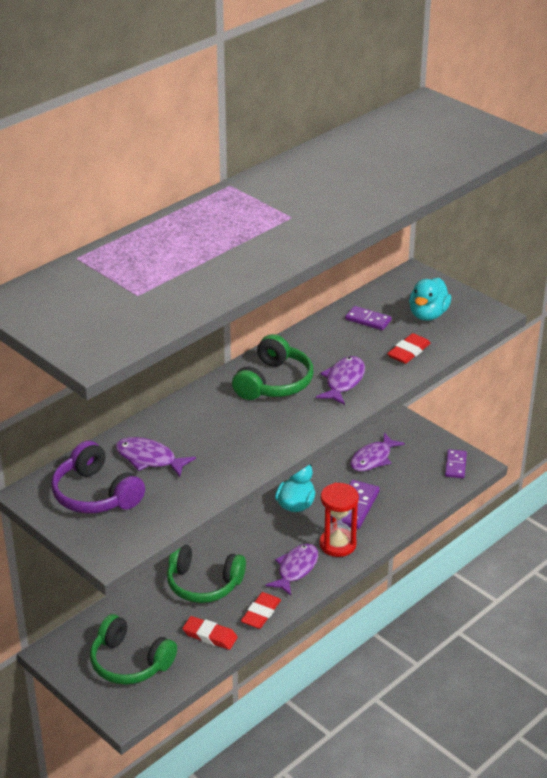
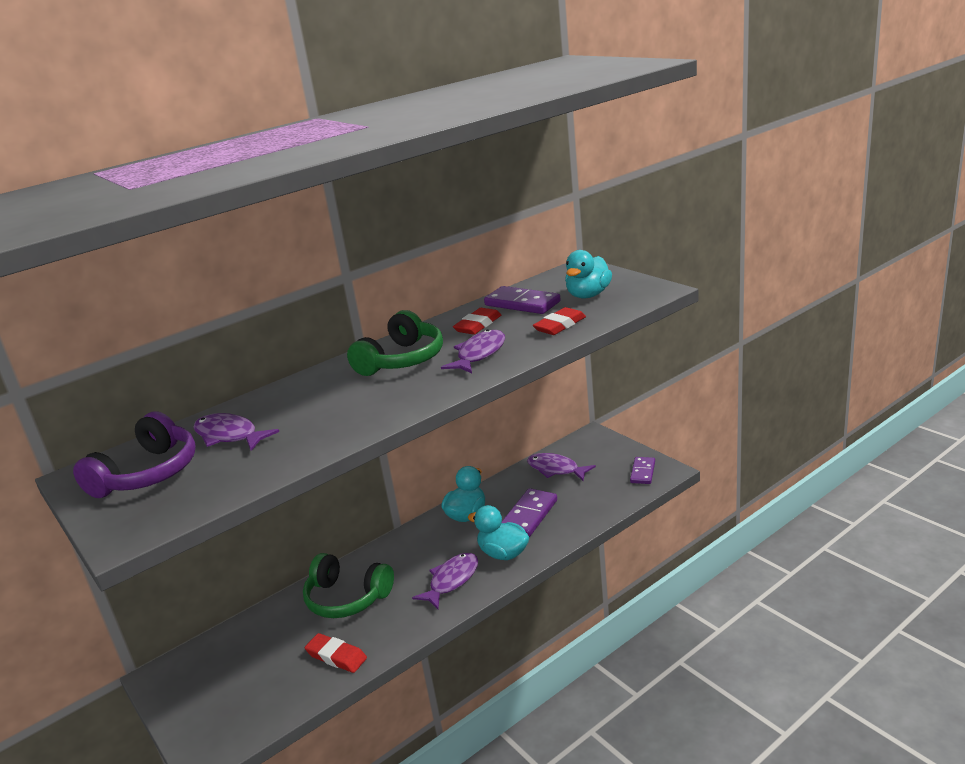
camera: 10 degrees right, 10 degrees down
purple headphones [51,440,145,513] -> purple headphones turned 120 degrees counterclockwise [73,411,196,498]
green headphones [90,614,177,685] -> none
red eraser [241,592,281,629] -> red eraser moved to [453,308,501,335]
red hourglass [319,483,359,557] -> turquoise duck [468,505,529,560]
purple domino [345,306,391,330] -> purple domino [484,286,561,314], size x1.54
purple fish [350,433,405,471] -> purple fish turned 75 degrees clockwise [527,453,596,481]

